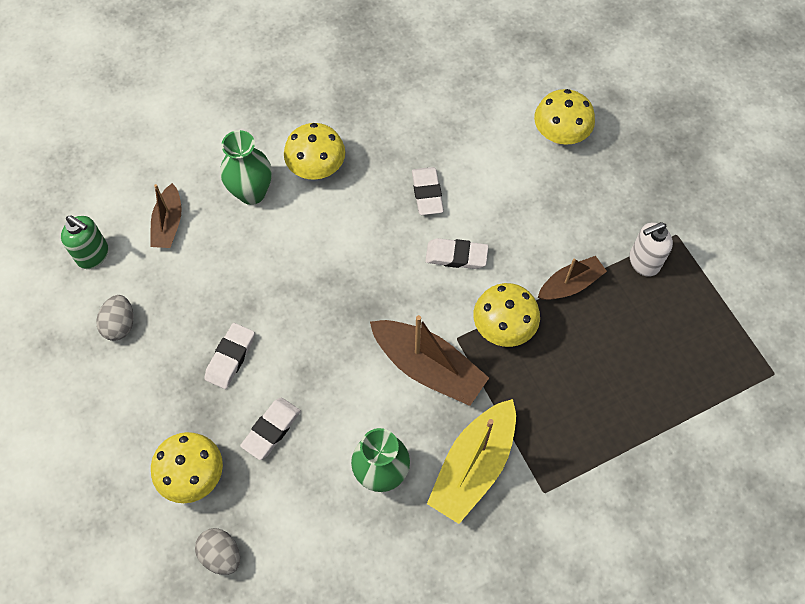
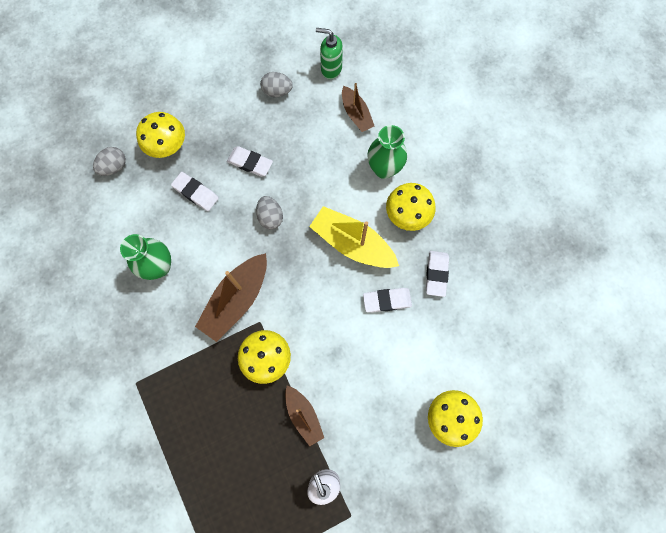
camera: 90 degrees right, 10 degrees up
green soap dispenser [61,215,108,269] -> green soap dispenser turned 75 degrees clockwise [316,28,343,79]
brown boat [151,183,182,248] -> brown boat turned 120 degrees counterclockwise [342,83,374,132]
white eraser [425,238,488,269] -> white eraser moved to [426,251,449,297]
yellow boat [427,399,516,524] -> yellow boat moved to [309,206,399,268]
none -> grey egg [256,196,283,230]

